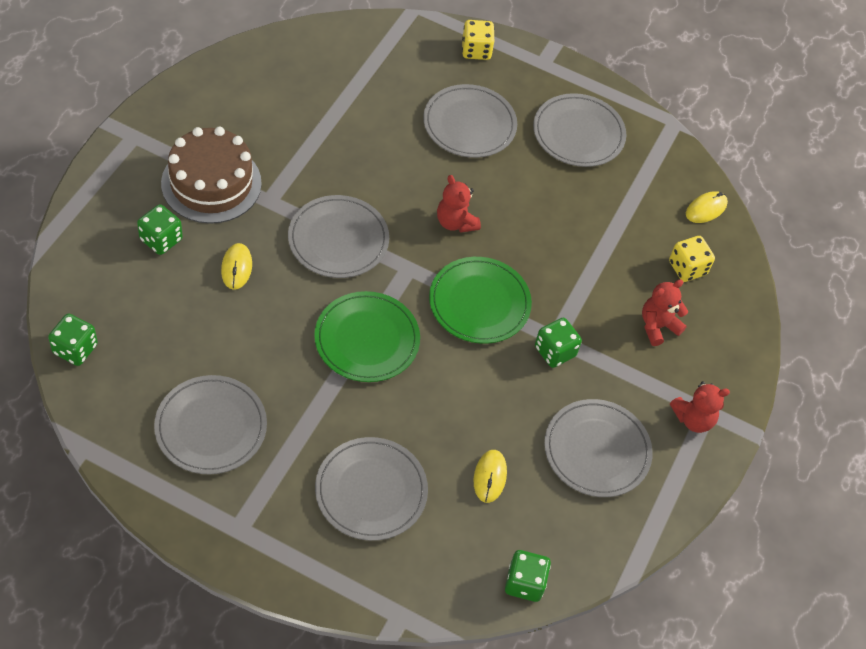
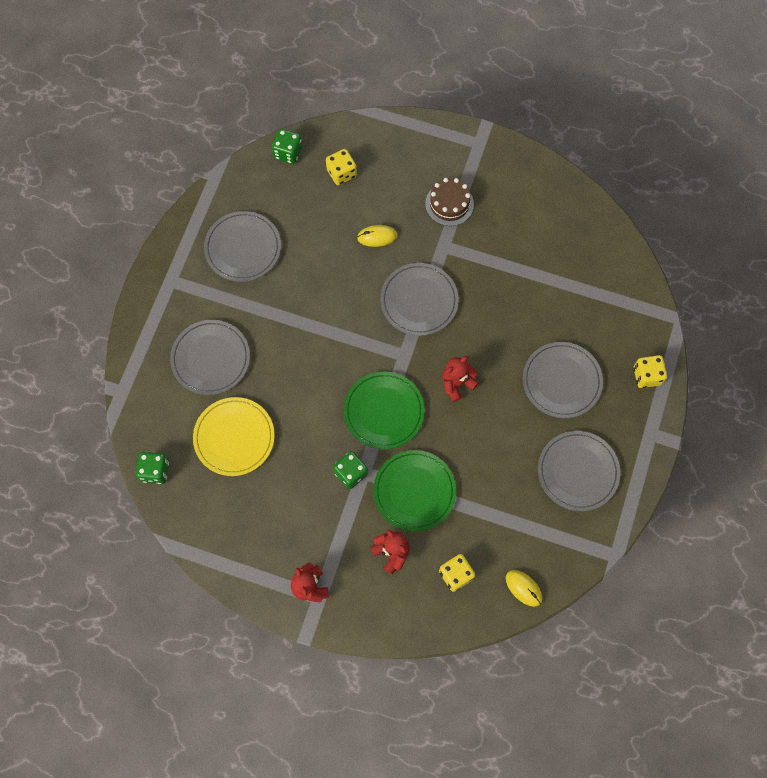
camera: 90 degrees right, 15 degrees up
green dice [137,204,183,255] -> none
brown cake [161,127,262,224] -> brown cake [425,178,474,226], size x0.64
green plate [314,291,420,382] -> green plate moved to [373,450,456,532]
yellow mouse [474,450,507,503] -> yellow plate [193,397,275,476]
grey plate [544,399,653,497] -> none
none -> yellow dice [326,149,357,185]

